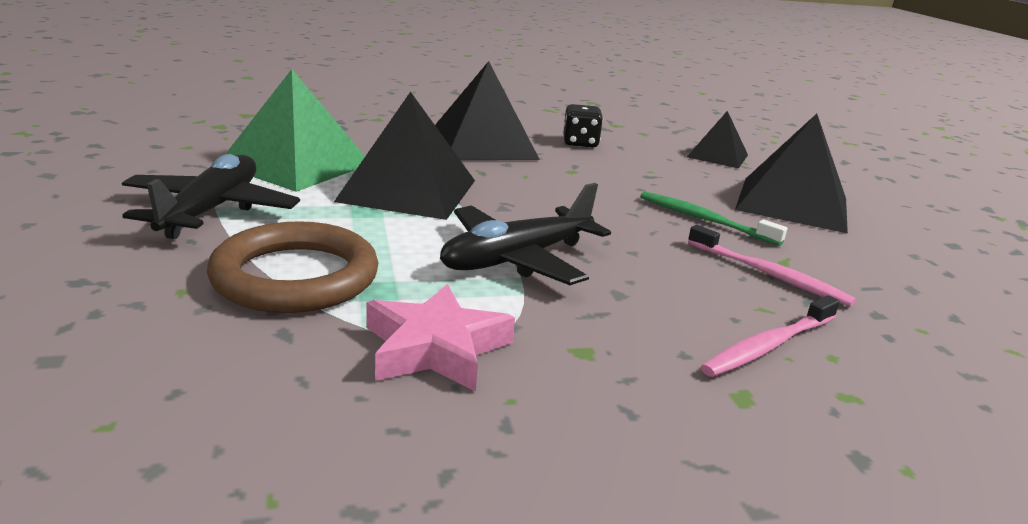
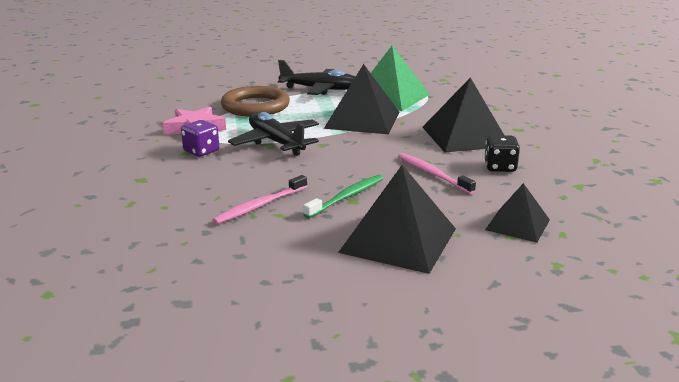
camera: 95 degrees right, 0 degrees up
pink toothbrush [701,295,840,377] -> pink toothbrush moved to [398,153,476,194]
none -> purple dice [181,120,219,157]

